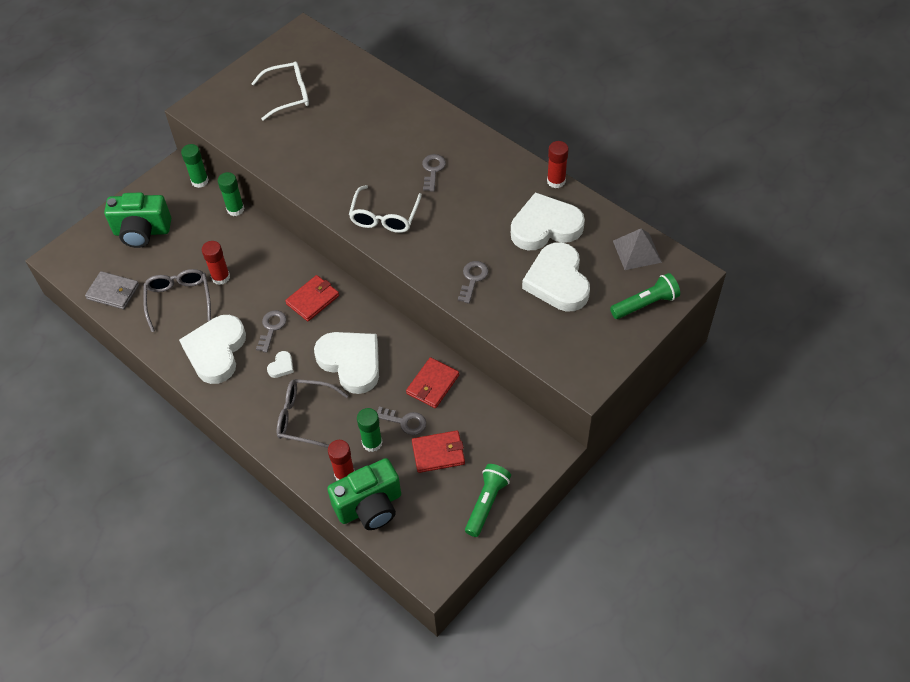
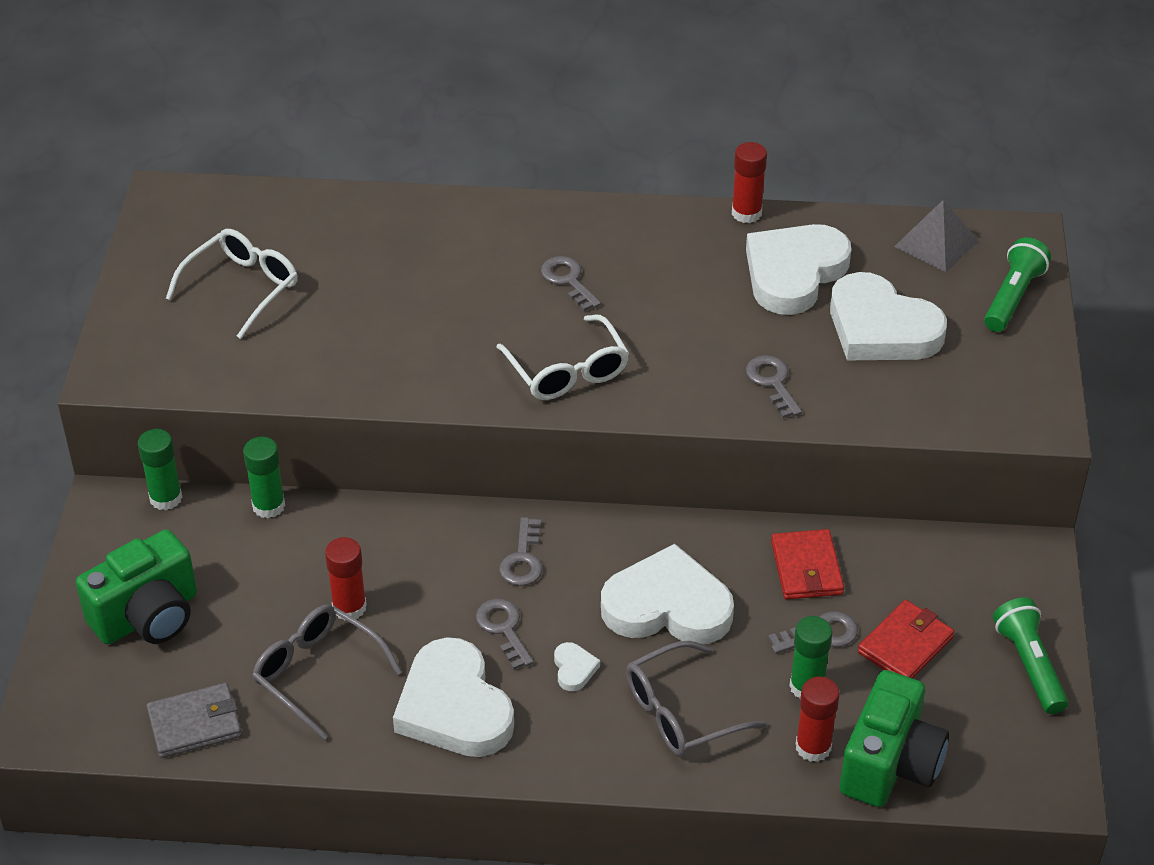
camera: 40 degrees left, 10 degrees down
red wallet [285,275,339,321] -> grey key [499,517,543,586]

